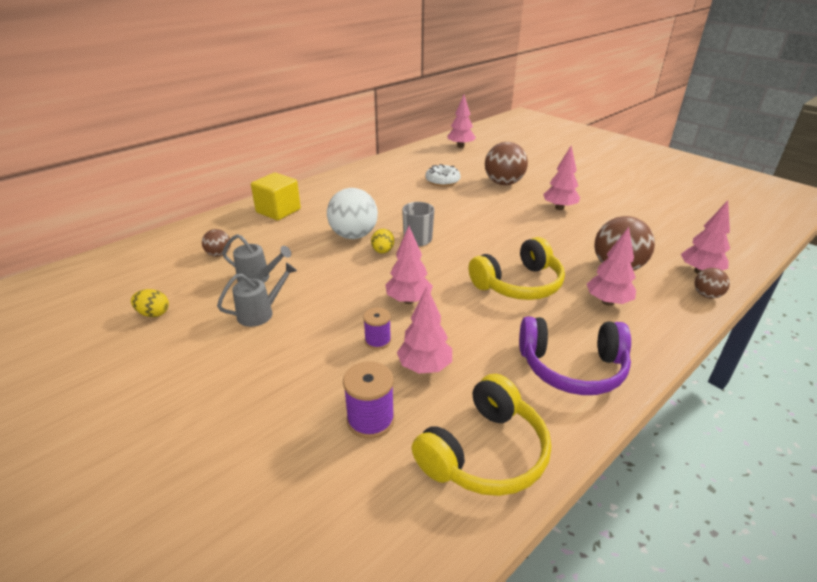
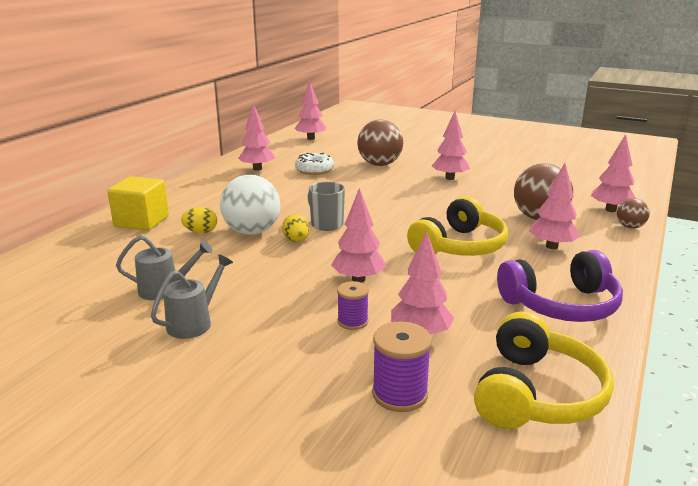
camera: 20 degrees left, 10 degrees down
yellow egg [131,289,169,317] -> yellow egg moved to [181,207,217,233]
brown ball [202,229,231,257] -> none
none -> pink tree [238,104,275,171]

